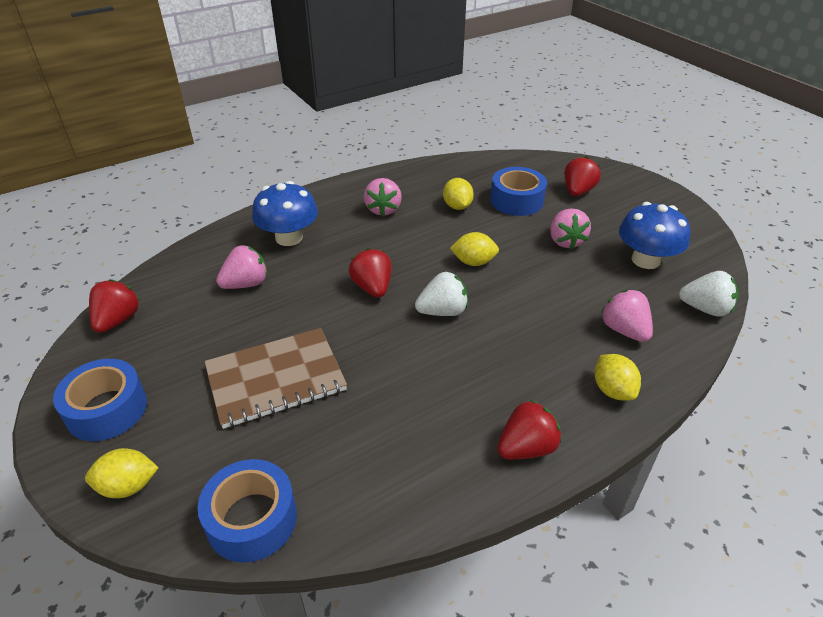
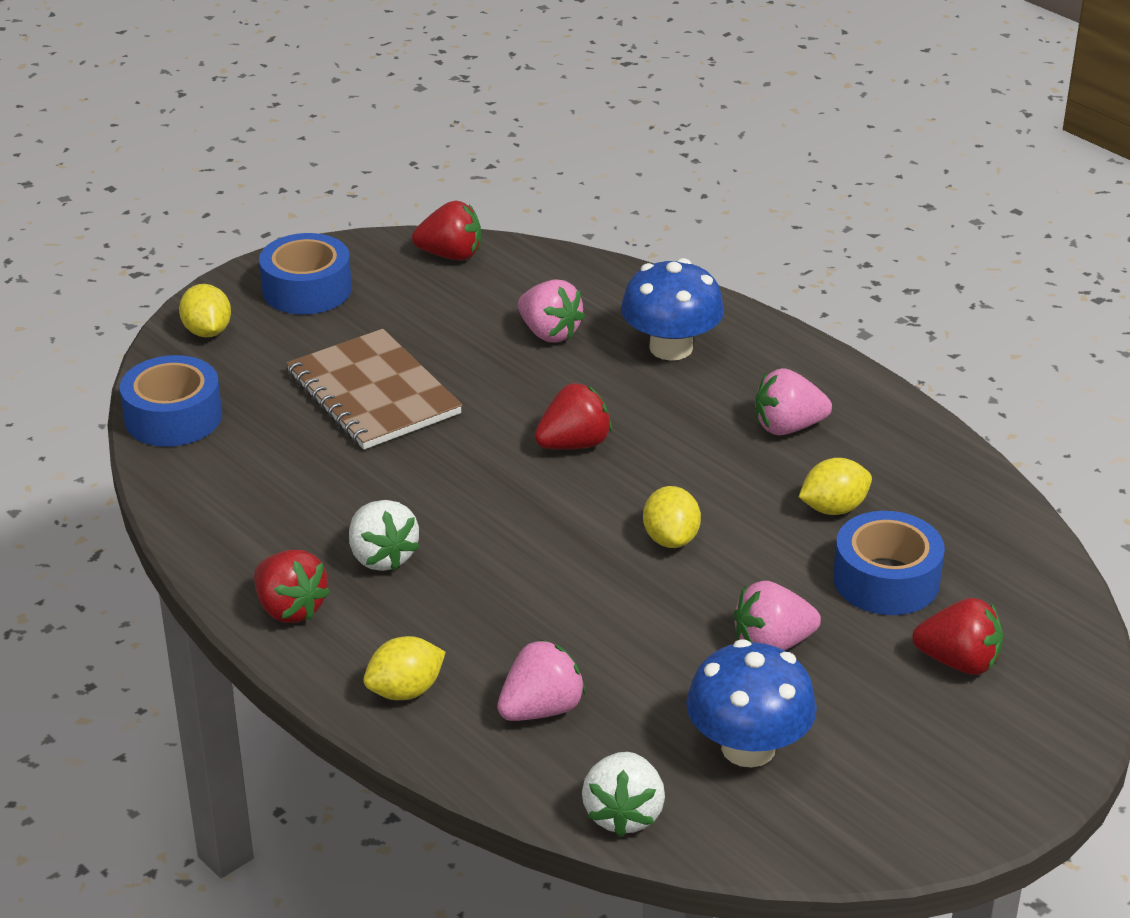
camera: 80 degrees right, 5 degrees down
white strawberry [415,272,468,316] -> white strawberry moved to [349,500,419,571]

